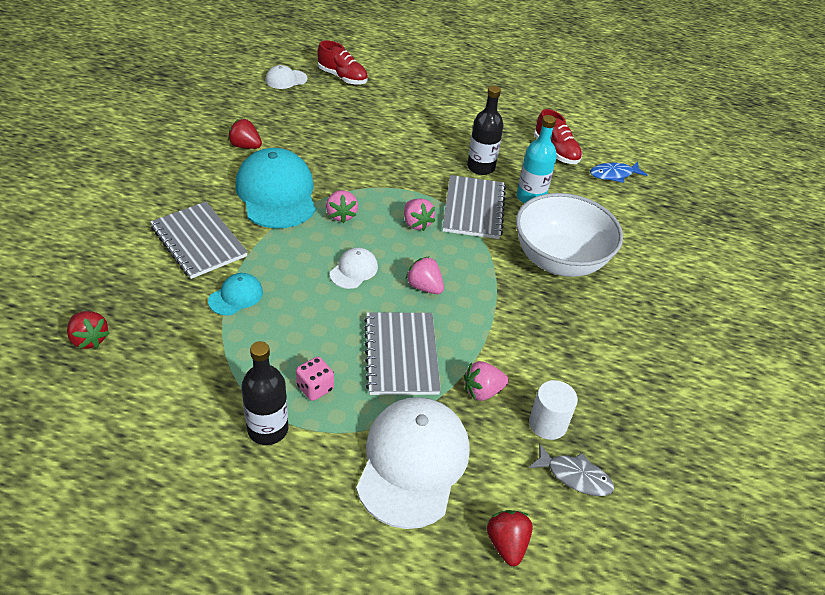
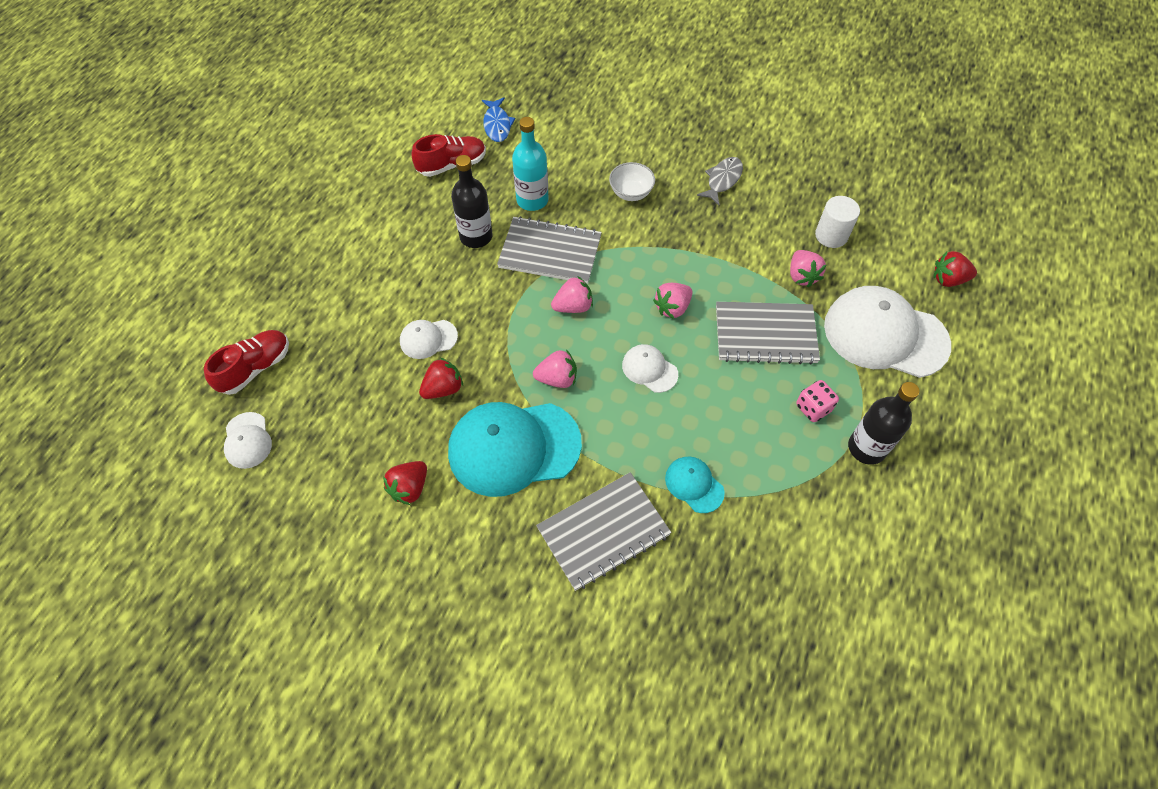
camera: 80 degrees left, 15 degrees up
red strawberry [67,311,109,349] -> red strawberry moved to [419,358,463,399]
white bowl [516,193,623,277] -> white bowl [609,162,655,201], size x0.44
grey fish [529,443,614,496] -> grey fish moved to [697,157,743,205]
none -> white cap [400,320,458,359]

